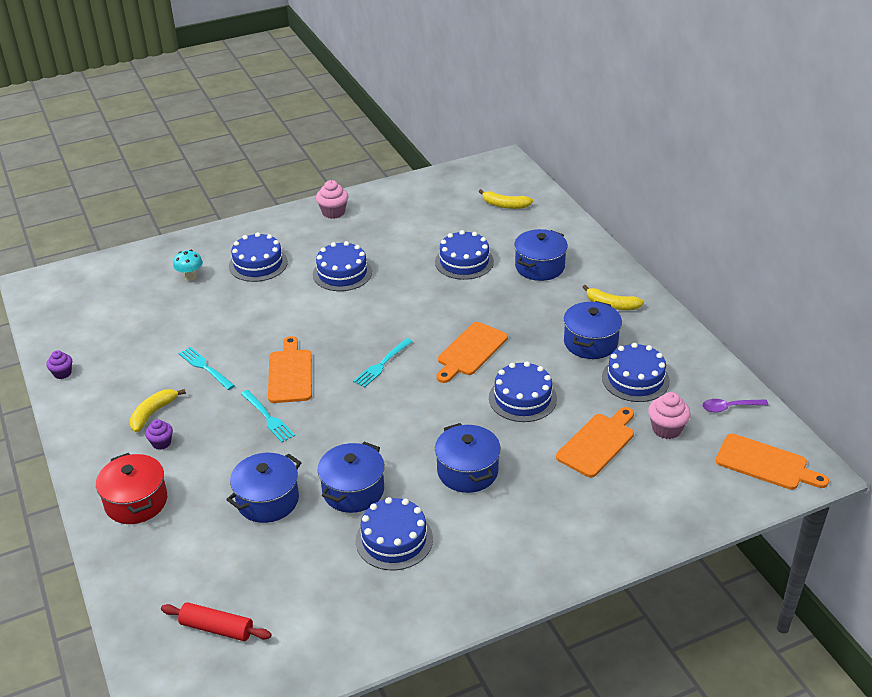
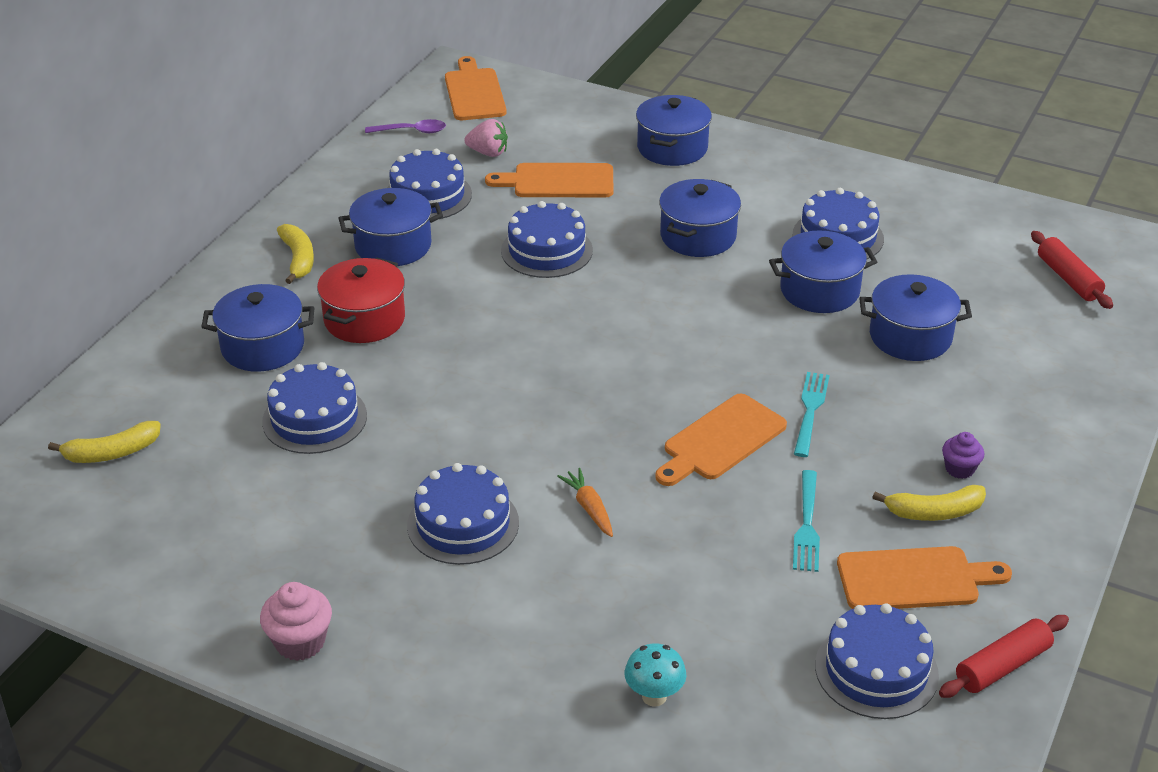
camera: 130 degrees left, 0 degrees up
purple cupcake [46,350,72,379] -> red rolling pin [939,615,1069,698]
red pot [96,453,167,524] -> red pot moved to [317,258,405,343]
blue cake [229,232,288,282] -> blue cake moved to [815,603,939,719]
turquoise fork [353,338,413,388] -> none
orange cutting board [437,322,508,383] -> orange cutting board moved to [837,546,1012,609]
yellow banana [479,189,533,209] -> yellow banana turned 90 degrees clockwise [48,421,161,463]
pink cupcake [648,392,691,439] -> pink strawberry [464,119,508,157]
purple spoon [702,399,769,413] -> purple spoon turned 45 degrees counterclockwise [365,119,446,133]
none -> orange carrot [557,468,613,537]
none -> blue pot [636,95,712,166]

